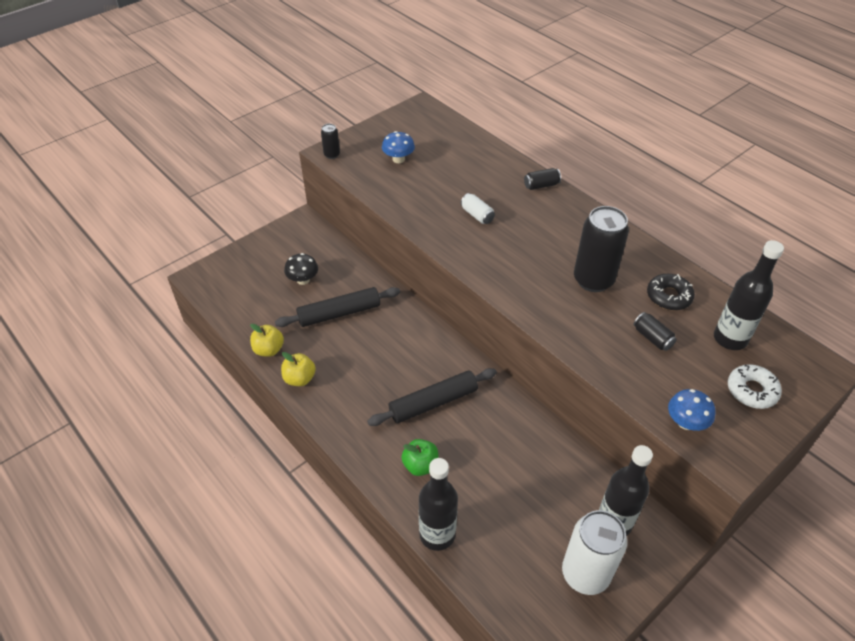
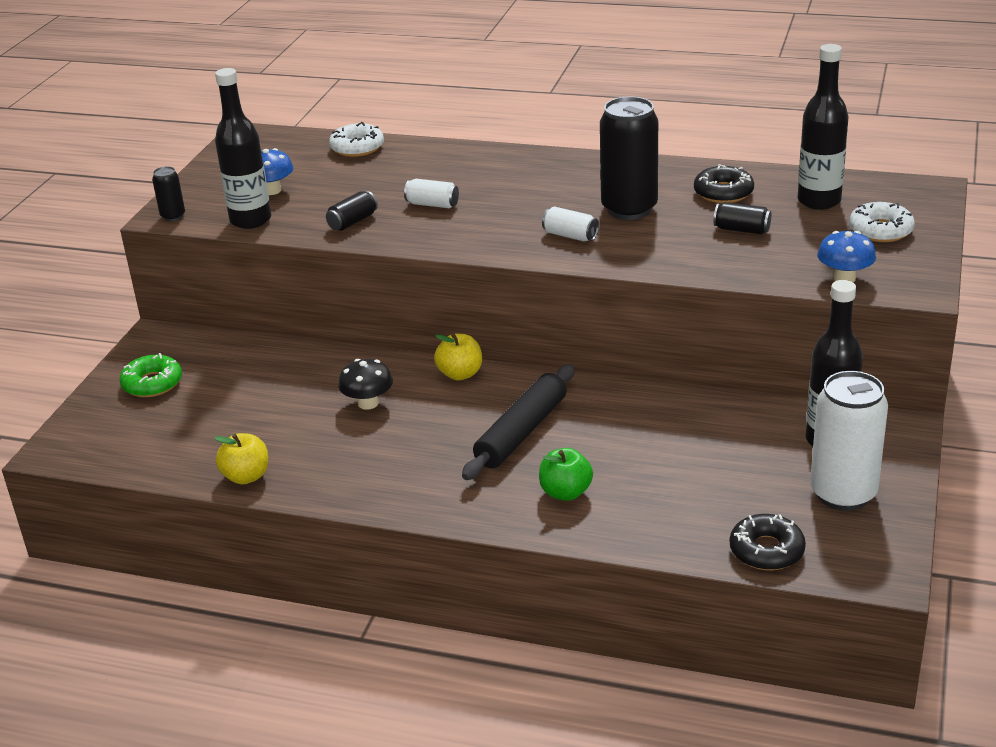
camera: 30 degrees left, 15 degrees down
black rolling pin [275,287,400,327] -> none
yellow apple [281,352,316,386] -> yellow apple moved to [434,333,482,380]
black mushroom [284,253,318,285] -> black mushroom moved to [338,359,393,410]
black bottle [419,458,458,551] -> black bottle moved to [215,68,271,229]
black can [524,168,561,190] -> black can moved to [326,191,378,231]
none -> green donut [119,353,182,397]
none -> white donut [329,122,384,157]
none -> white can [542,207,599,241]
none -> black donut [730,514,806,570]

